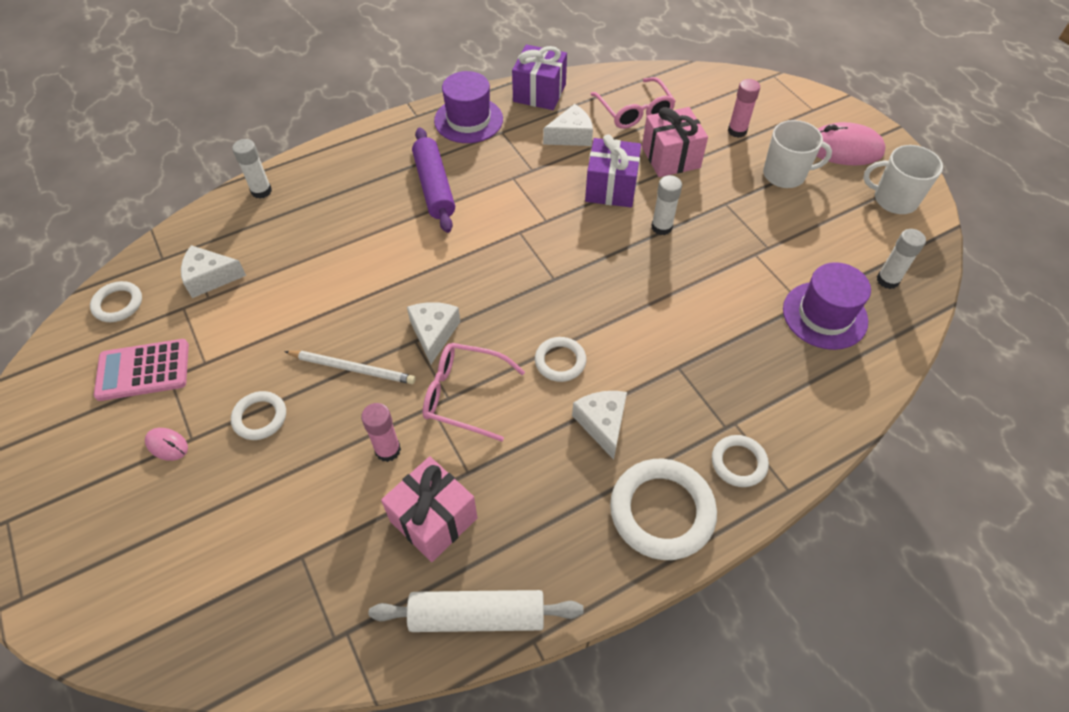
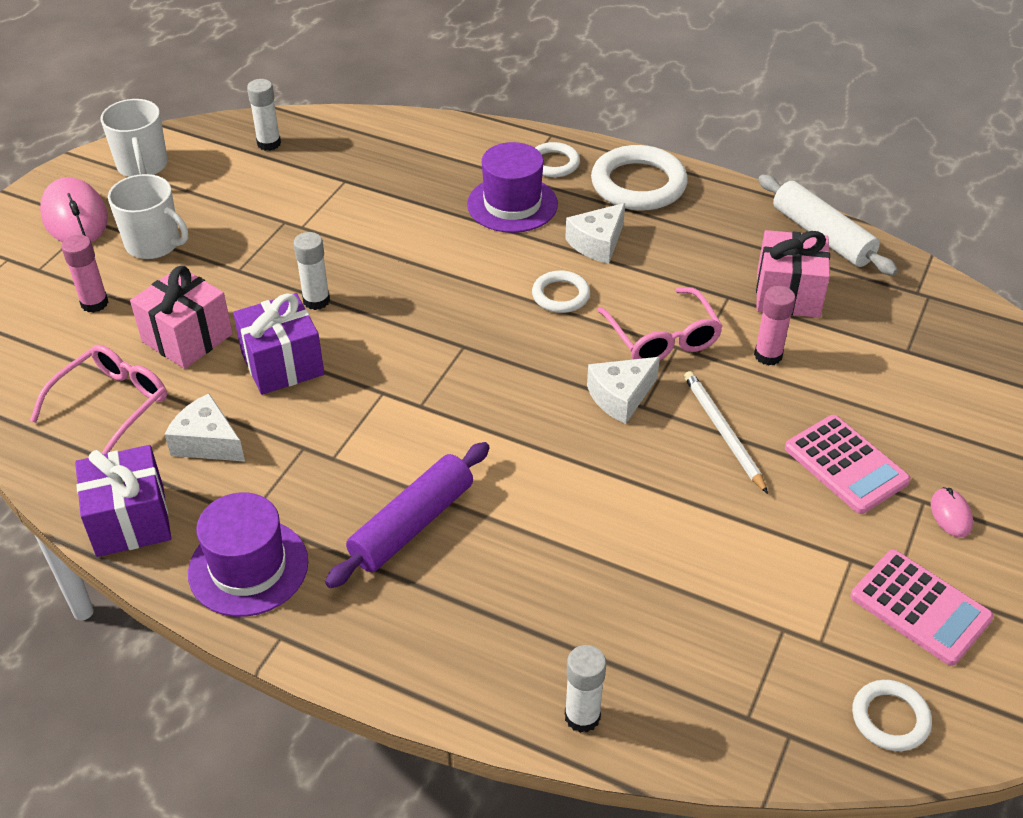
camera: 125 degrees left, 10 degrees down
white cheese [181,245,246,298] -> none
white ring [231,391,286,440] -> pink calculator [785,415,911,514]
white mug [763,120,832,188] -> white mug turned 150 degrees clockwise [108,174,188,259]
purple hat [783,262,871,350] -> purple hat moved to [467,142,558,233]

